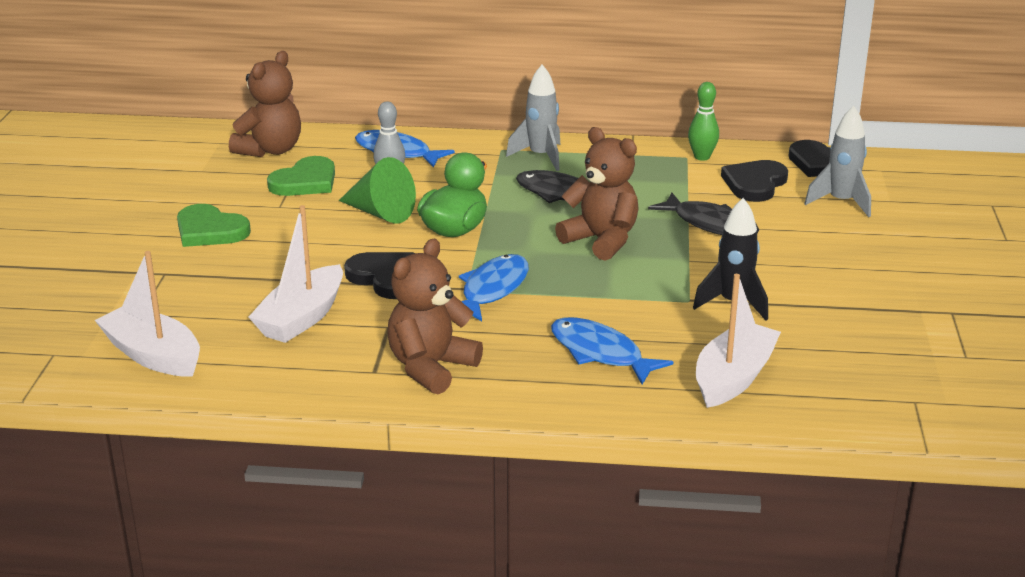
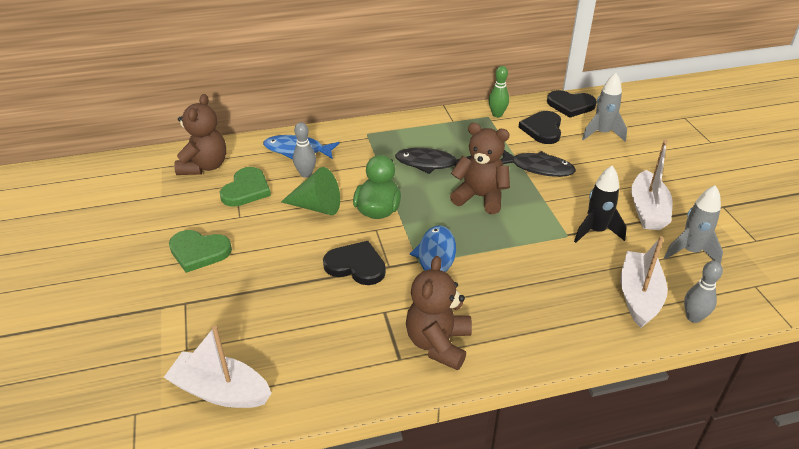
camera: 20 degrees left, 10 degrees up
white boat [249,205,343,343] -> white boat moved to [631,139,673,230]
grey rocket [506,65,560,171] -> grey rocket moved to [664,185,723,264]
blue fish [551,317,673,384] -> none
none -> grey bowling pin [684,261,723,323]

